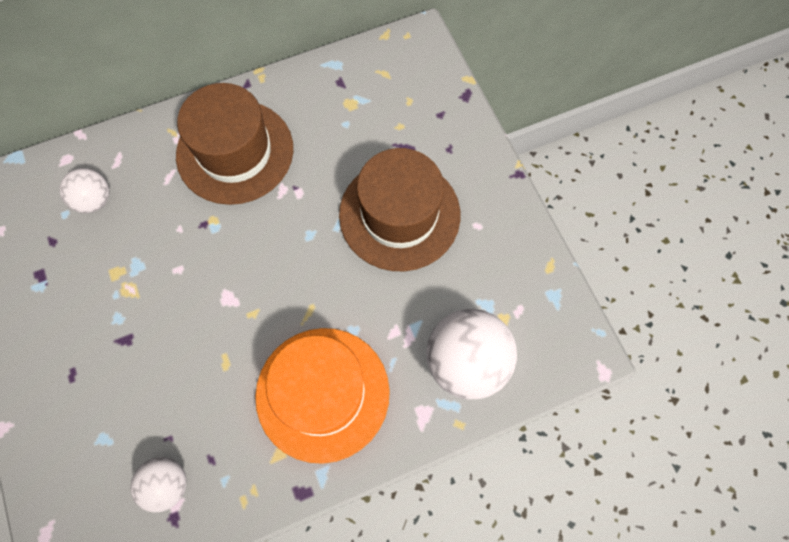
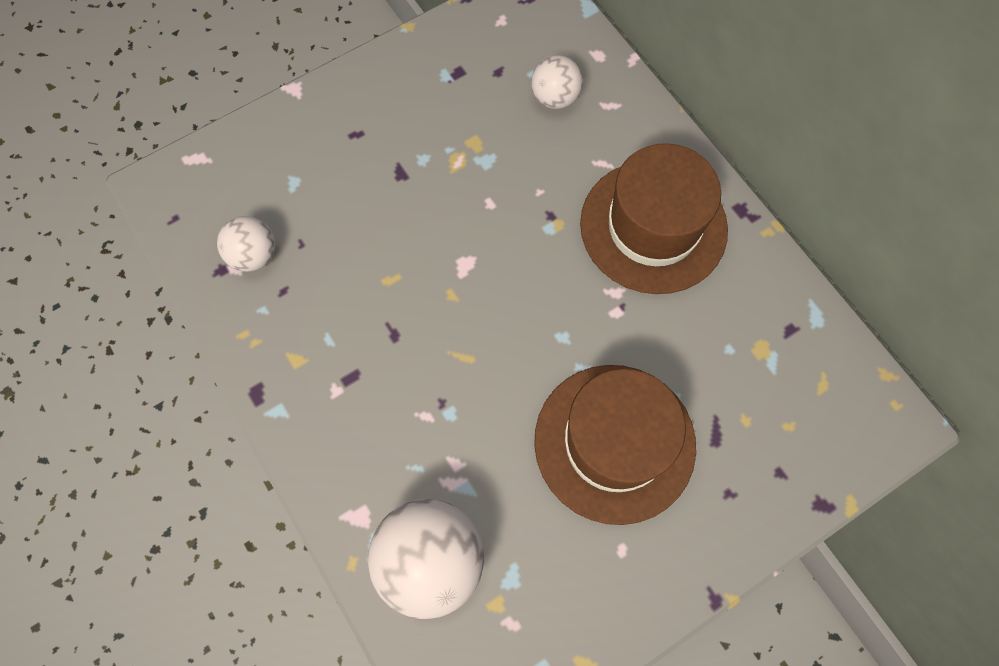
camera: 80 degrees right, 0 degrees up
orange hat [255,328,390,464] -> none

